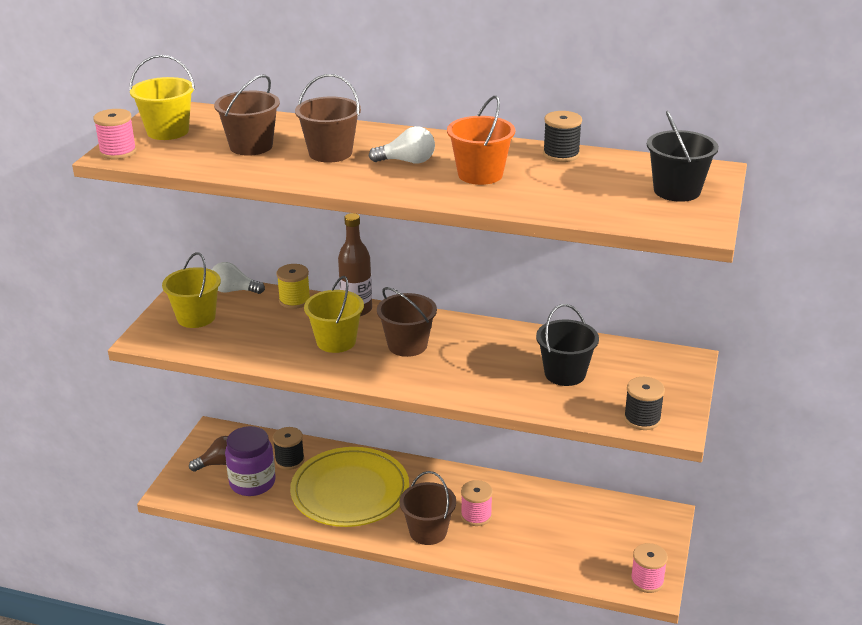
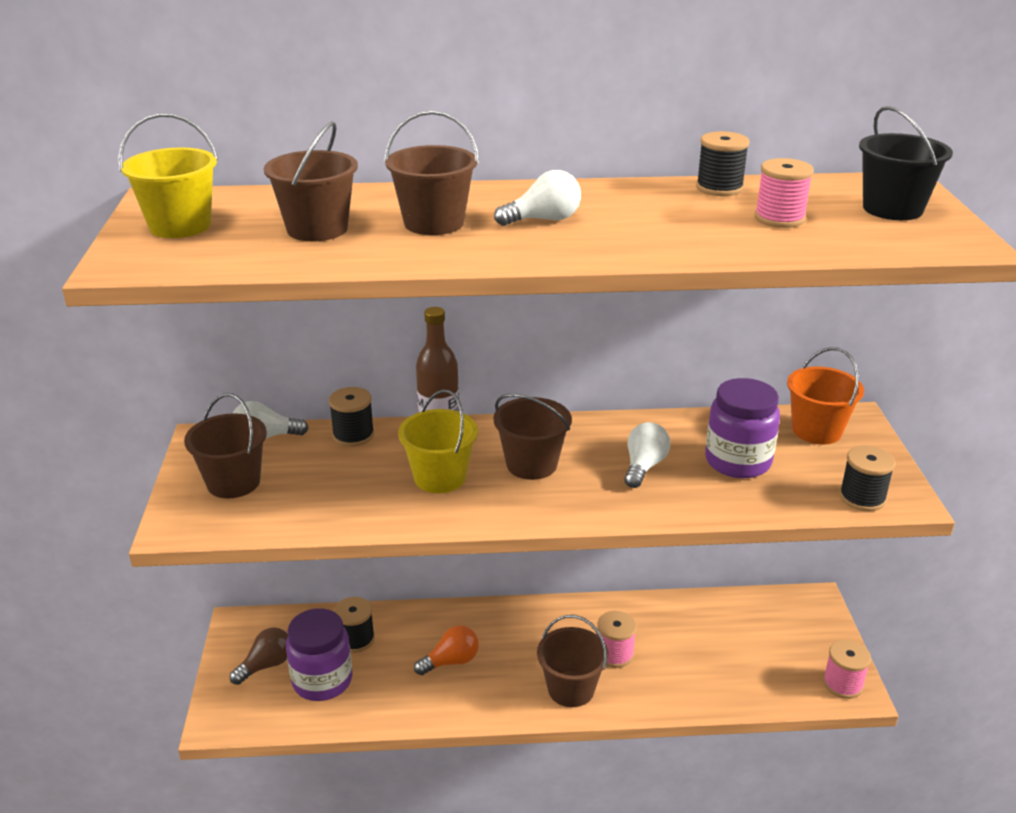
camera: 20 degrees left, 0 degrees up
pink spool [93,109,137,159] -> pink spool moved to [755,158,814,228]
yellow bucket [162,252,221,328] -> brown bucket [184,393,267,499]
yellow spool [276,264,310,309] -> black spool [329,387,374,447]
yellow plate [290,447,409,527] -> orange light bulb [414,625,479,675]
orange bucket [447,96,515,185] -> orange bucket moved to [787,347,864,445]
black bucket [536,304,599,386] -> purple jar [705,378,780,478]
none -> white light bulb [624,422,670,488]

